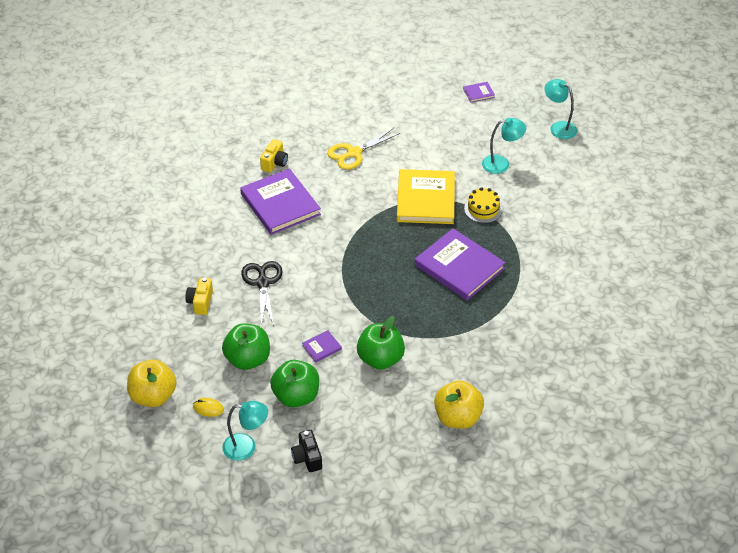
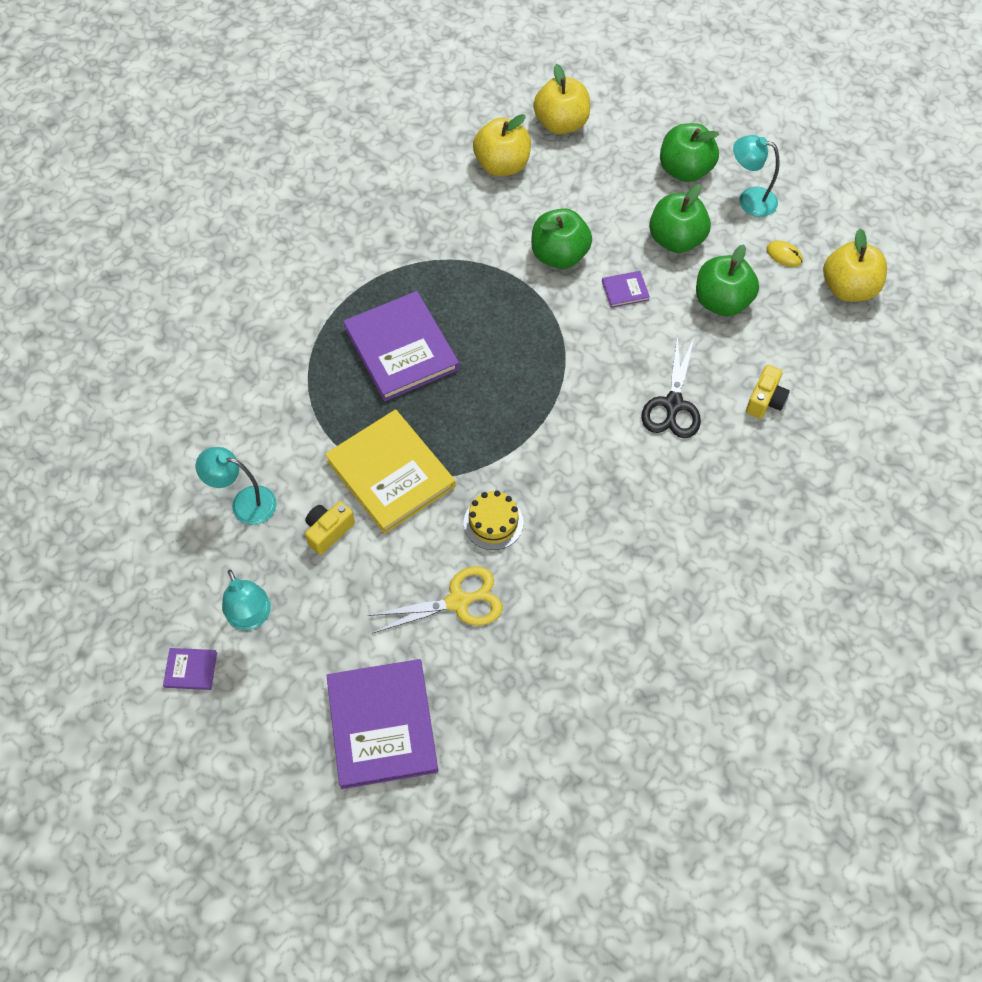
camera: 160 degrees left, 15 degrees up
purple book [240,168,321,235] -> purple book moved to [326,659,438,789]
yellow camera [260,139,288,173] -> yellow camera moved to [305,501,355,555]
black camera [291,430,322,472] -> green apple [660,123,719,182]
yellow book [397,169,455,224] -> yellow book turned 60 degrees counterclockwise [325,409,456,534]
yellow cake [464,187,503,223] -> yellow cake moved to [464,490,524,550]
turquoise lamp [544,79,577,139] -> turquoise lamp moved to [222,570,271,630]
none -> yellow apple [533,64,590,135]

